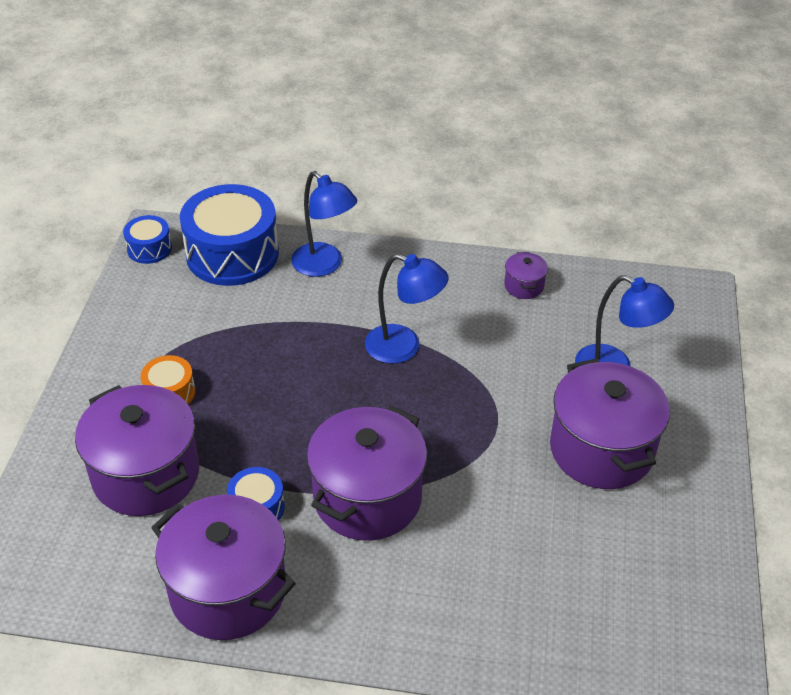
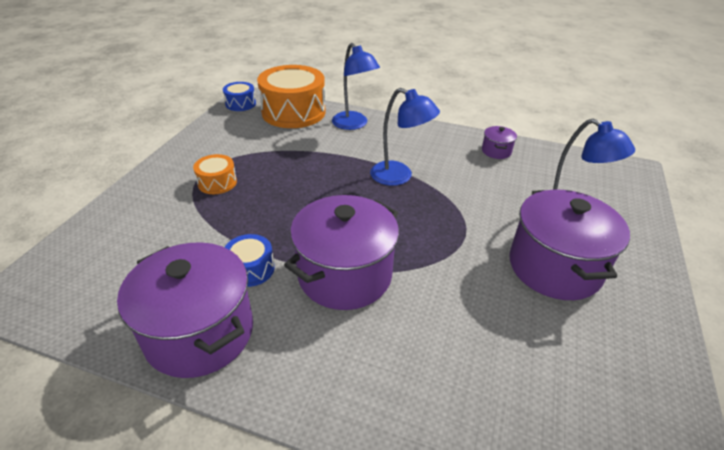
camera: 10 degrees right, 5 degrees down
purple pot [75,385,199,516] -> none
blue drum [180,184,279,286] -> orange drum [257,65,325,128]

